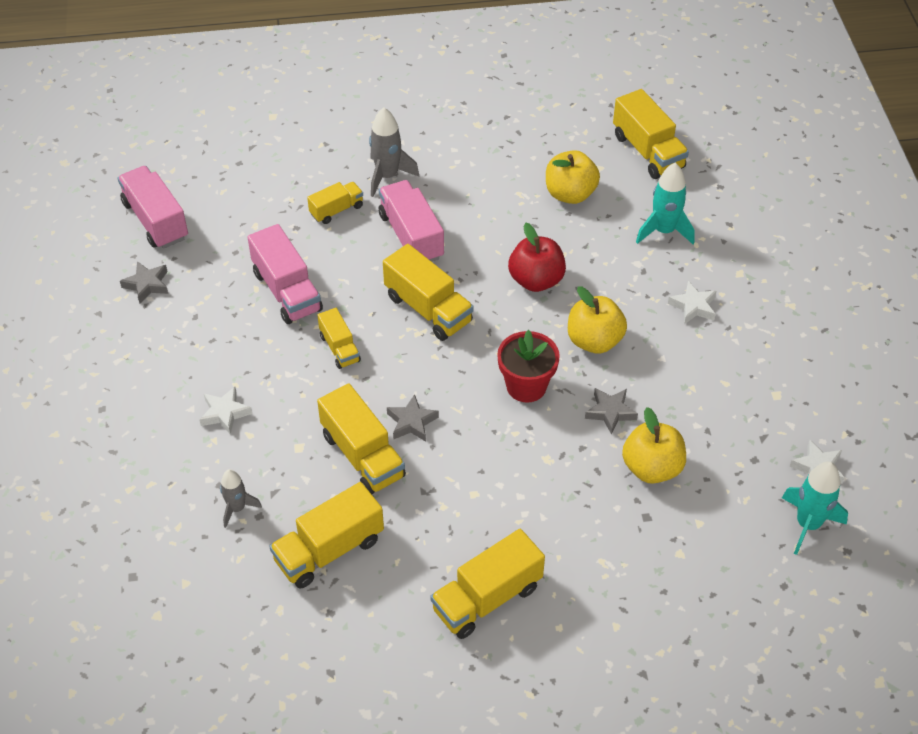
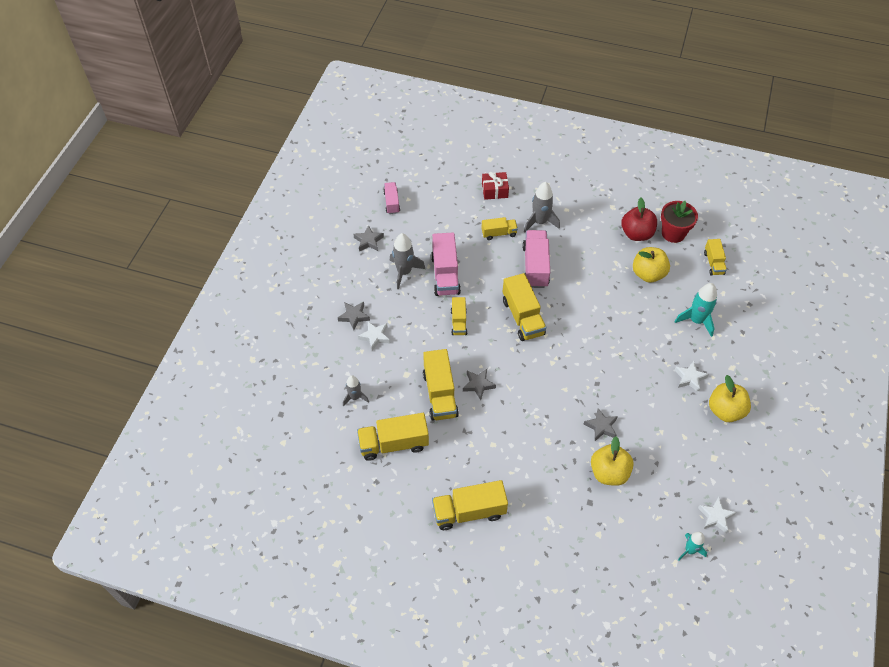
camera: 25 degrees right, 5 degrees up
pink truck [118,166,188,249] -> pink truck [383,182,400,214], size x0.59
red flower pot [497,330,560,403] -> red flower pot moved to [661,201,698,243]
red apple [508,223,566,292] -> red apple moved to [621,198,657,241]
yellow apple [568,286,627,354] -> yellow apple moved to [709,375,751,422]
yellow truck [613,89,689,179] -> yellow truck [704,239,727,275], size x0.59
turquoise rocket [782,462,848,555] -> turquoise rocket [678,532,707,561], size x0.64
none -> grey star [338,302,370,330]
none -> grey rocket [390,233,425,289]
none -> red gift [482,172,509,200]

